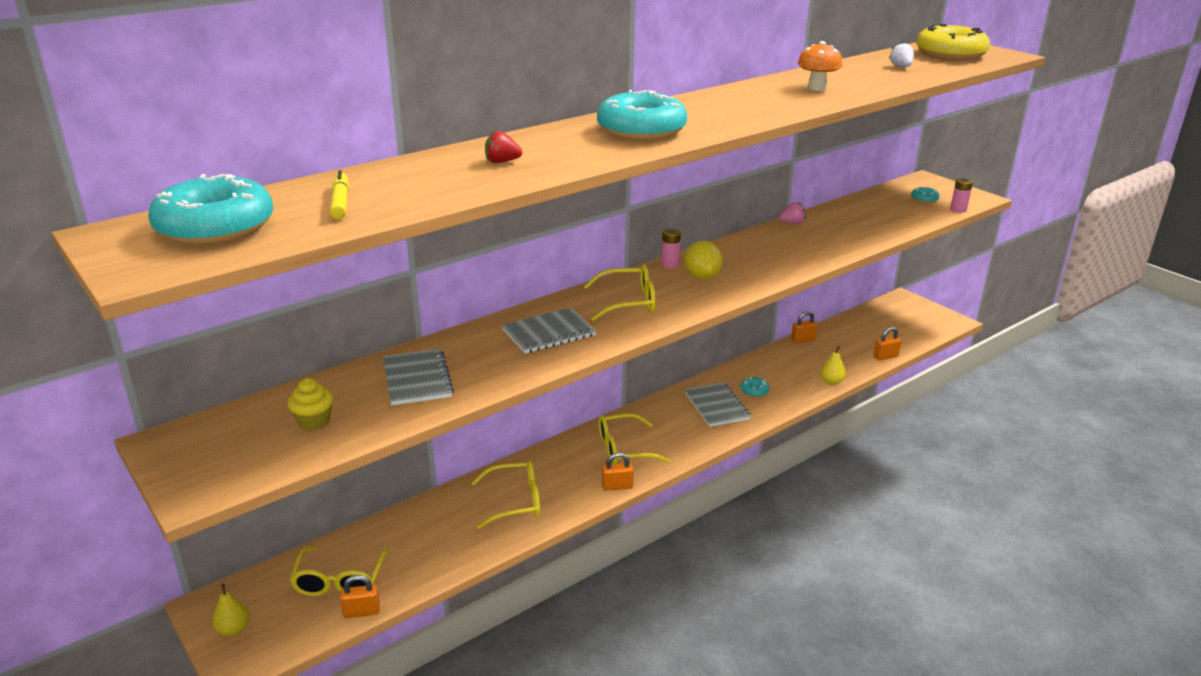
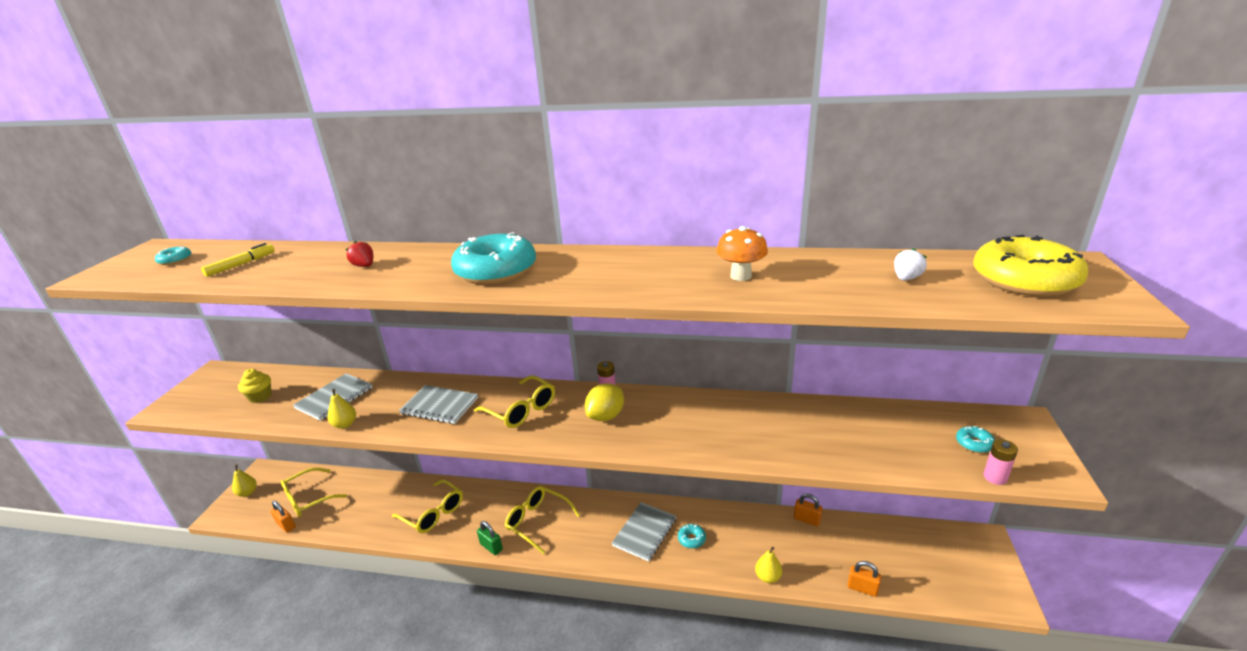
camera: 50 degrees right, 0 degrees up
turquoise donut [148,174,273,245] -> turquoise donut [155,246,192,265], size x0.42
orange padlock [602,453,634,491] -> green padlock [477,521,503,555]
pink strawberry [779,202,806,224] -> none
none -> yellow pear [328,389,356,429]

